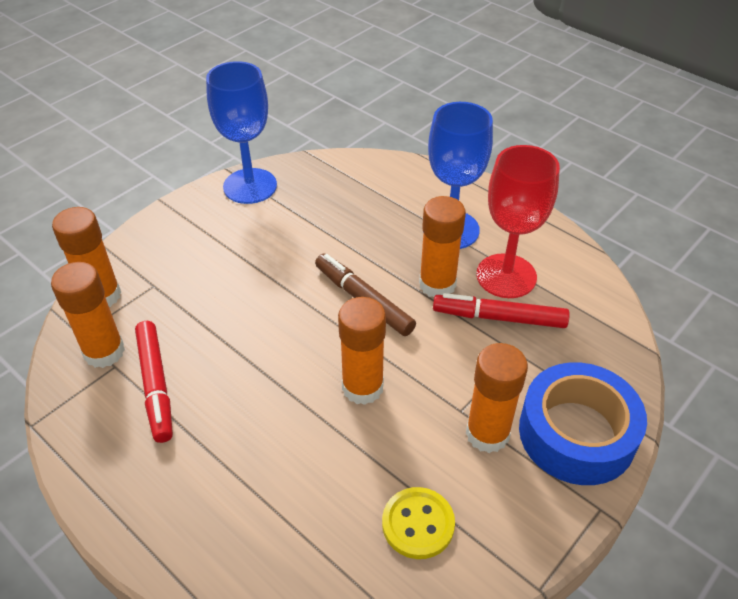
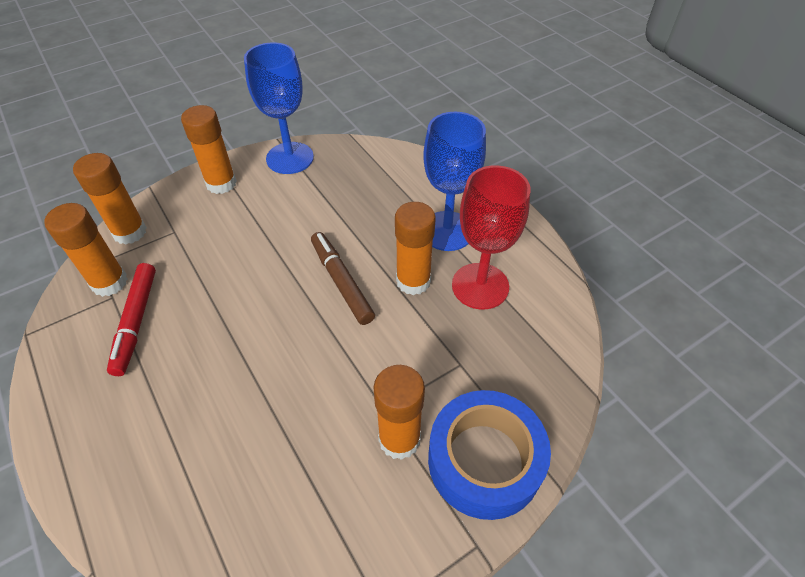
camera: 15 degrees right, 5 degrees up
orange glue stick [338,297,386,405] -> orange glue stick moved to [181,105,237,194]
yellow button [382,487,455,559] -> none
red marker [433,293,570,328] -> none

